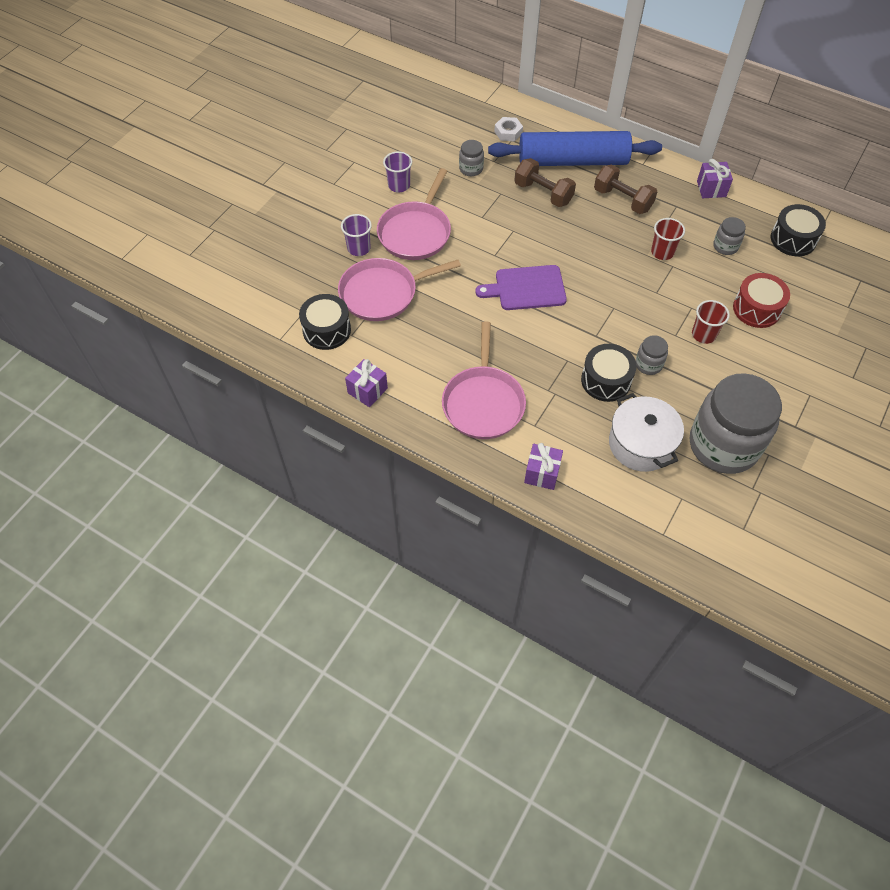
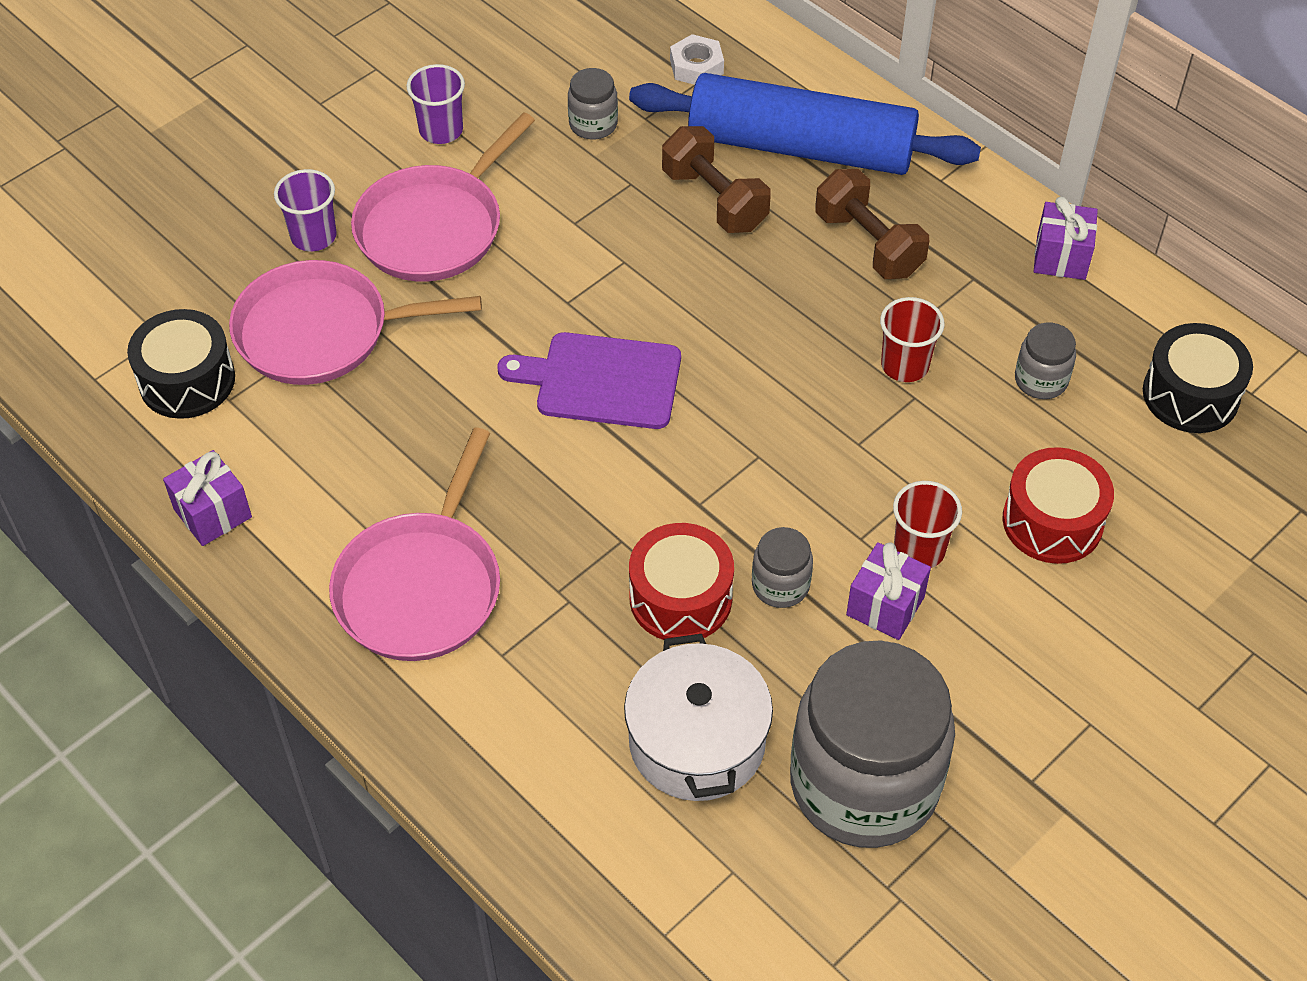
camera: 15 degrees right, 5 degrees down
purple gift [524,443,563,490] -> purple gift moved to [846,542,931,640]
black drum [581,344,636,402] -> red drum [629,523,734,640]

